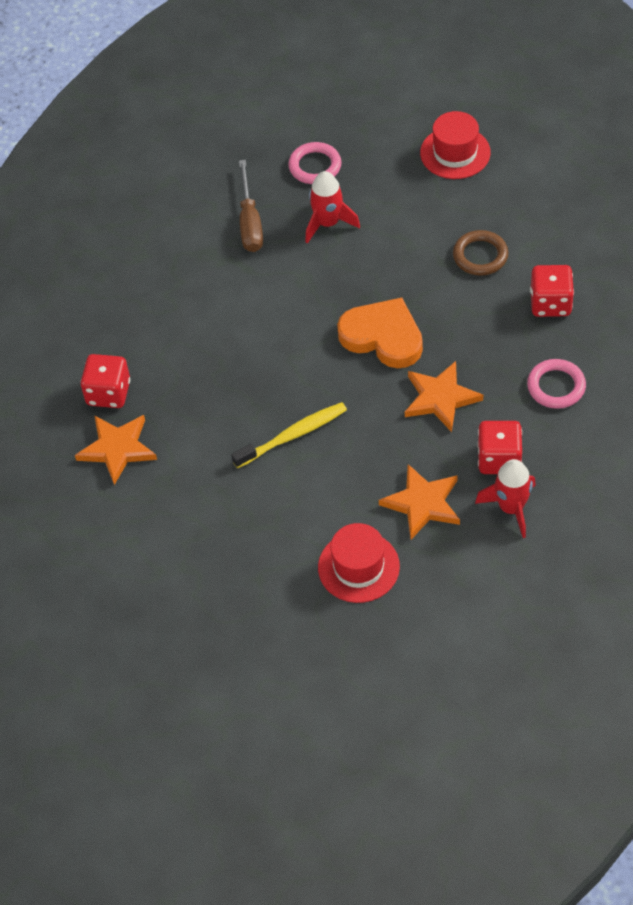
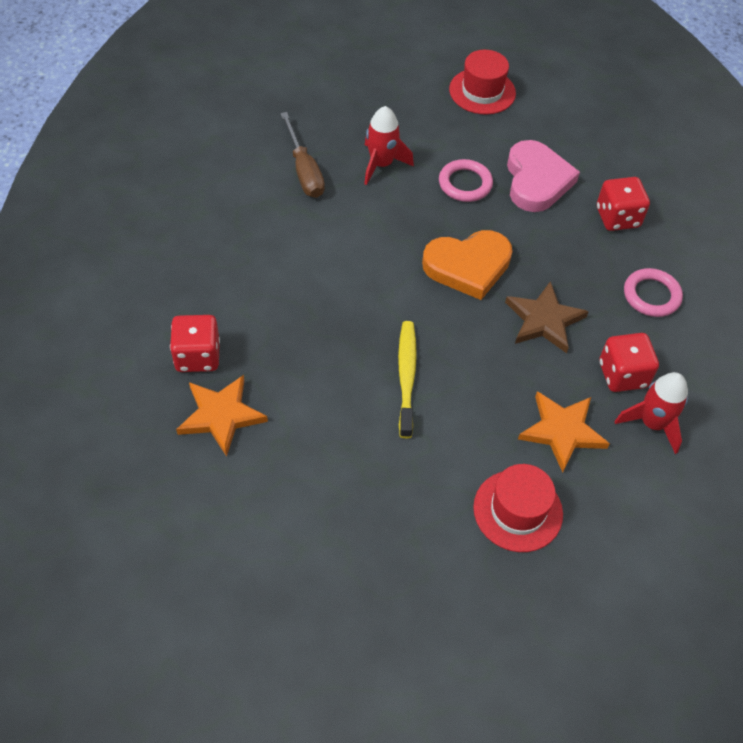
camera: 20 degrees left, 0 degrees up
yellow toothbrush [231,402,347,468] -> yellow toothbrush turned 45 degrees counterclockwise [398,321,417,438]
pink ring [288,142,342,184] -> pink ring moved to [439,159,493,202]
orange heart [337,297,423,368] -> orange heart turned 150 degrees clockwise [422,230,513,300]
orange star [405,361,483,432] -> brown star [505,281,589,353]
brown ring [453,230,509,276] -> pink heart [507,140,580,212]

